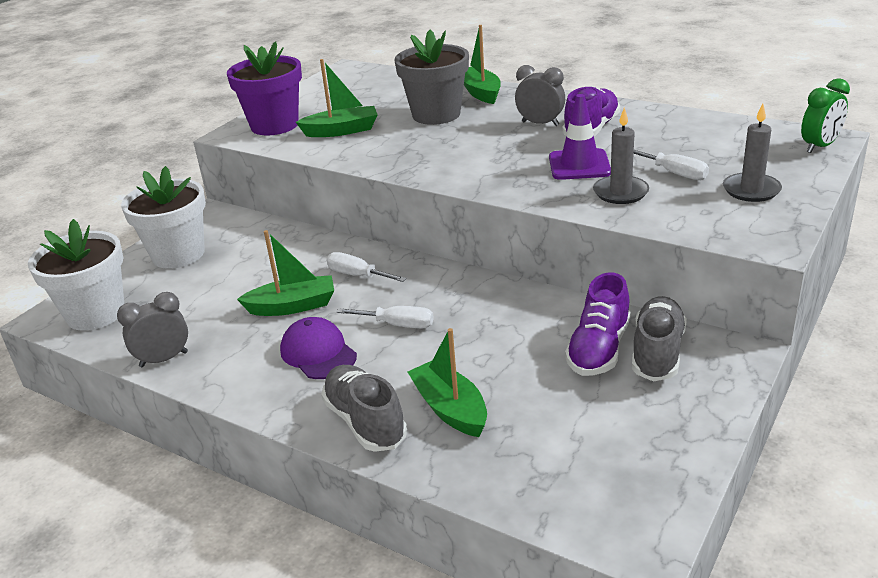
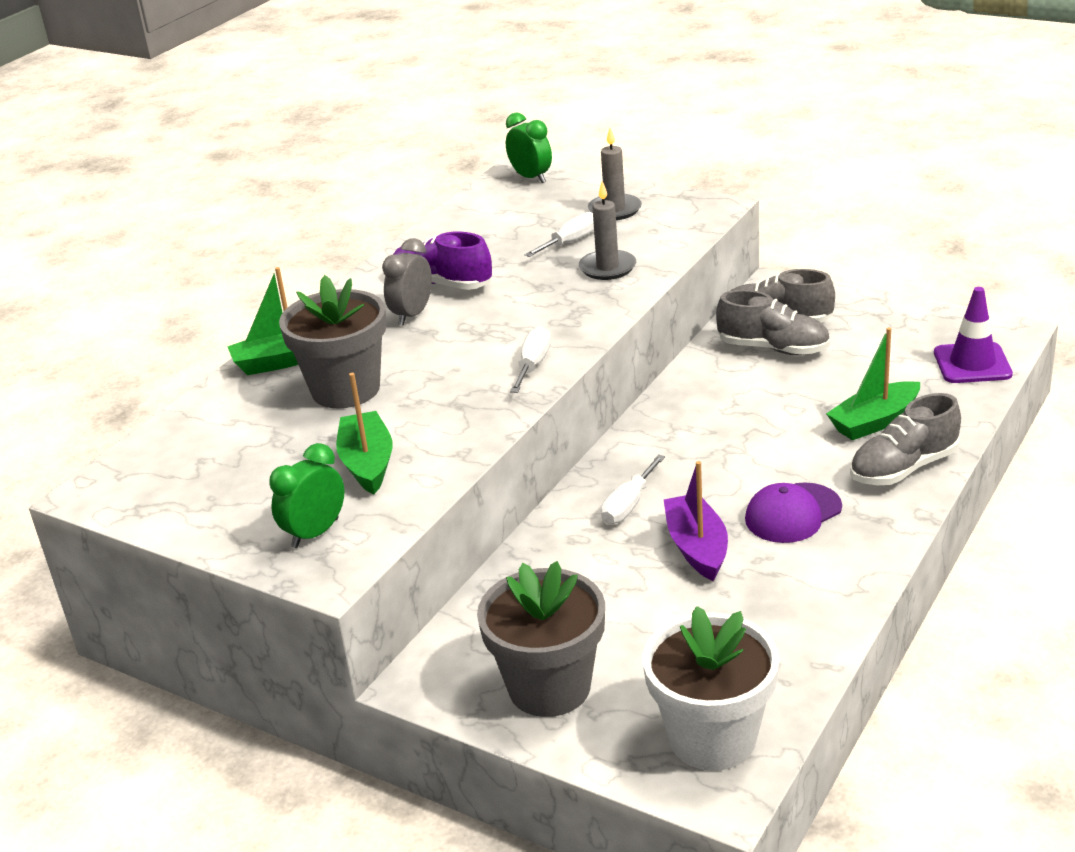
camera: 90 degrees left, 0 degrees up
grey clock [117,292,188,367] -> none
white flower pot [121,166,206,269] -> grey flower pot [477,561,605,717]
purple flower pot [227,41,302,136] -> green clock [269,443,344,548]
green boat [237,230,334,316] -> purple boat [664,461,728,581]
white screwdriver [336,306,434,328] -> white screwdriver moved to [510,327,551,393]
purple traffic cone [549,94,611,180] -> purple traffic cone moved to [934,287,1013,383]
purple shoe [565,273,631,376] -> grey shoe [716,290,830,355]

